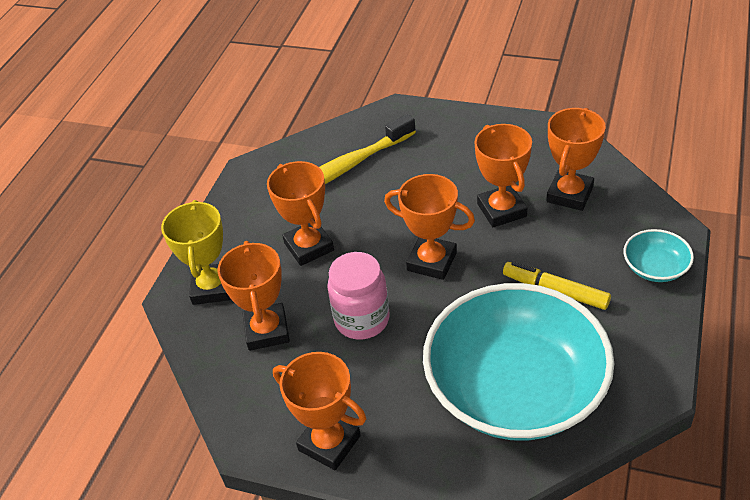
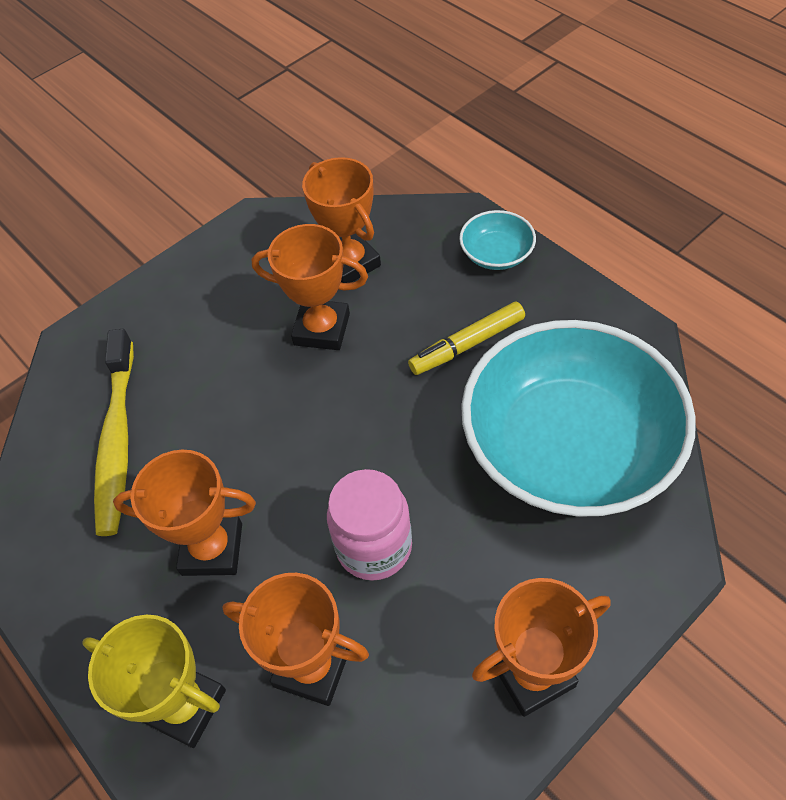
camera: 60 degrees left, 10 degrees up
orange trophy [384,174,475,280] -> none

